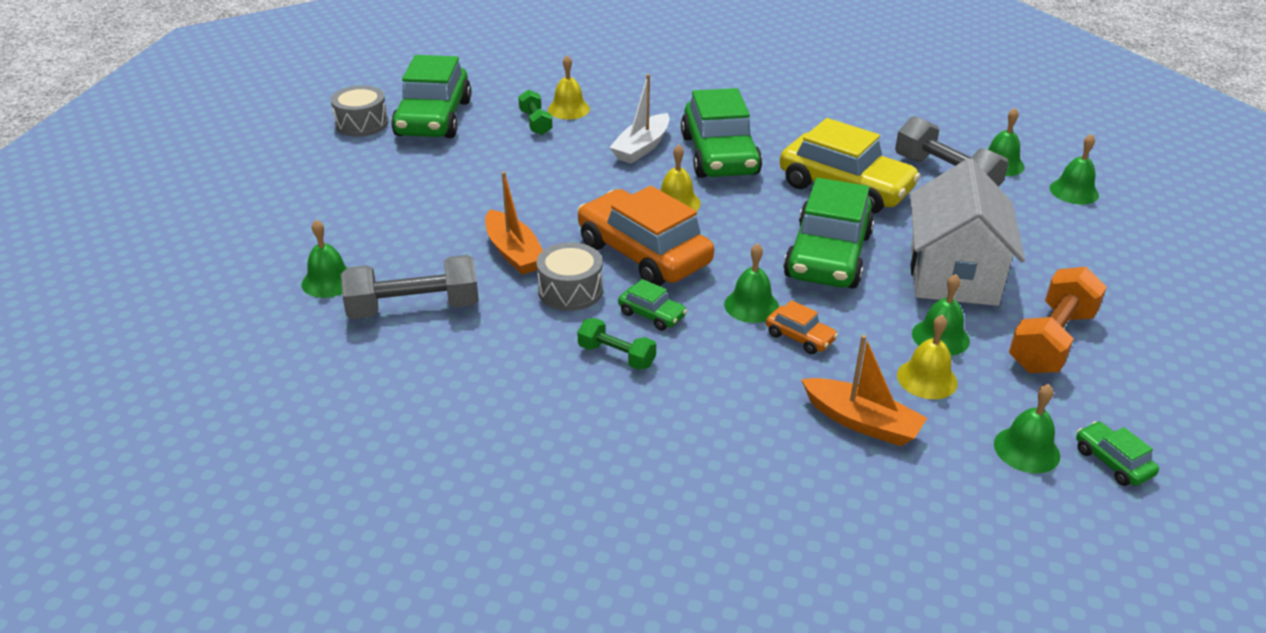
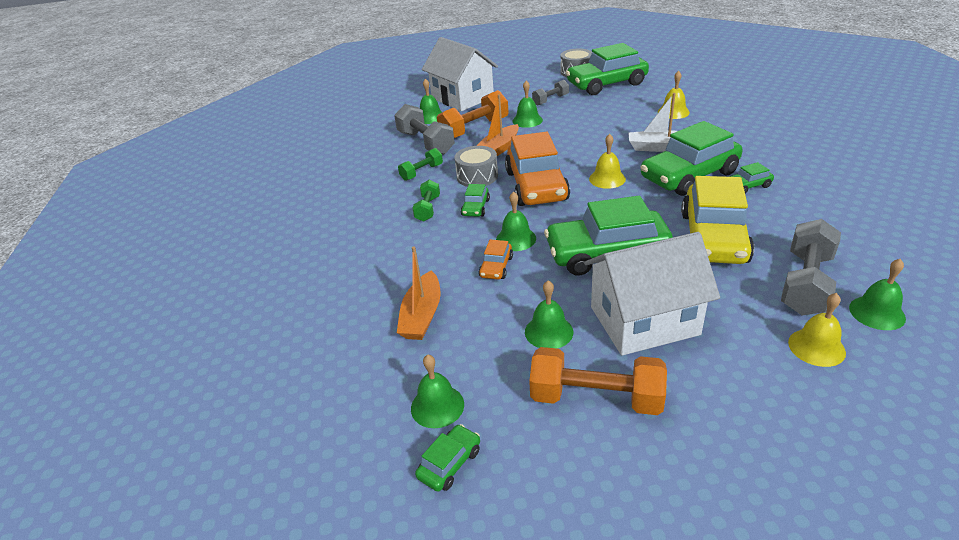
camera: 70 degrees right, 0 degrees up
green dumbbell [518,90,553,135] -> green dumbbell moved to [398,148,443,181]
orange car [578,186,714,286] -> orange car turned 150 degrees clockwise [505,132,570,206]
yellow bell [897,315,958,399] -> yellow bell moved to [788,293,846,367]
green bell [1050,134,1099,204] -> green bell moved to [512,81,543,128]
none -> white house [422,37,498,111]
none -> orange dumbbell [437,90,509,138]
none -> grey dumbbell [532,80,569,106]
none -> green car [729,162,774,193]

